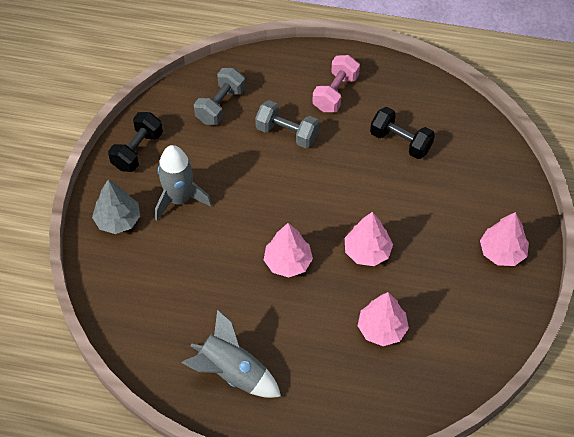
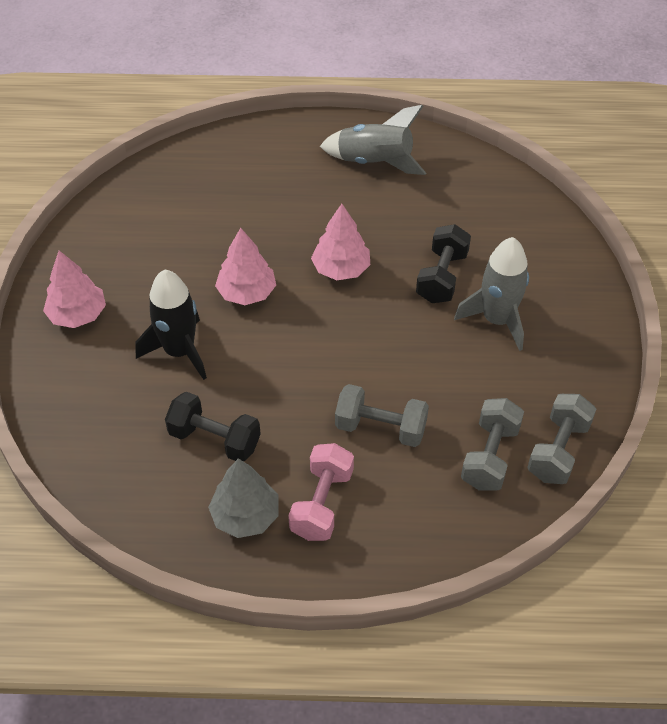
camera: 170 degrees right, 5 degrees down
grey tree [92,179,140,234] -> grey tree moved to [208,458,279,538]
black dumbbell [108,112,163,172] -> black dumbbell moved to [416,224,471,303]
pink tree [358,292,409,346] -> none
none -> black rocket [135,270,207,380]
none -> grey dumbbell [527,394,596,484]

